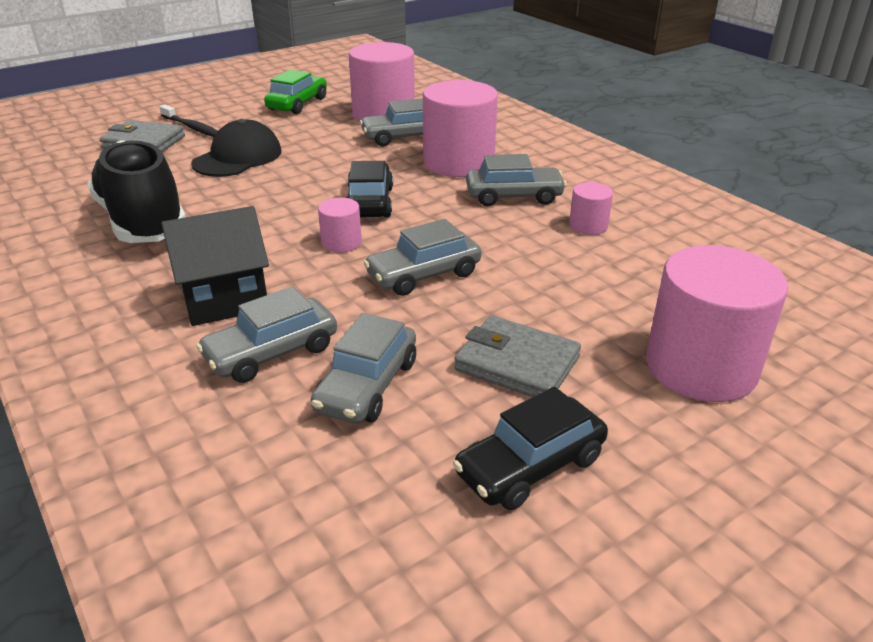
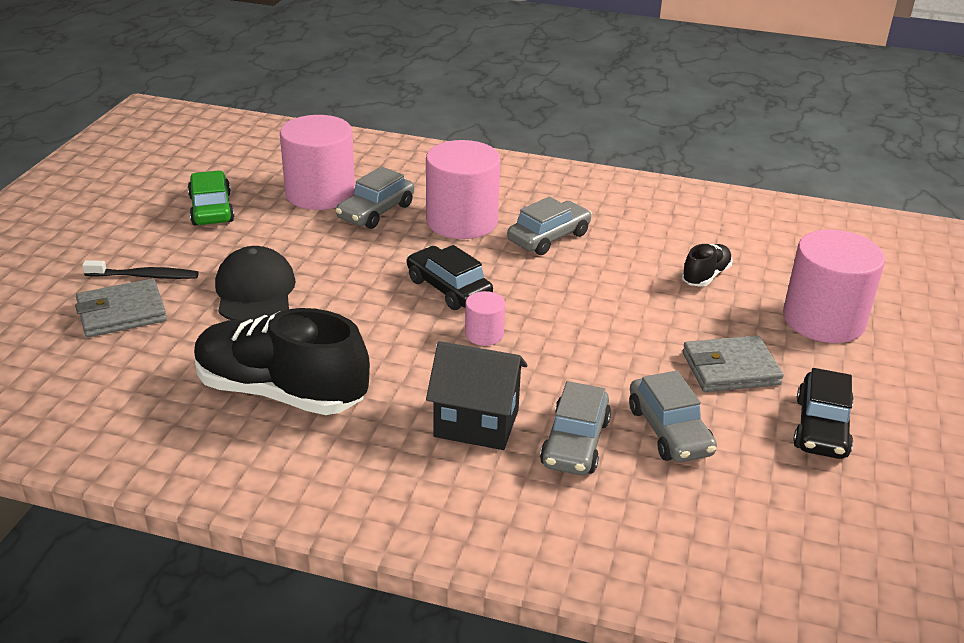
camera: 40 degrees left, 0 degrees up
black house [161,206,269,326] -> black house turned 75 degrees clockwise [426,341,528,450]
grey car [364,219,481,296] -> none
pink cylinder [569,182,613,235] -> none
none -> black shoe [681,244,733,287]

